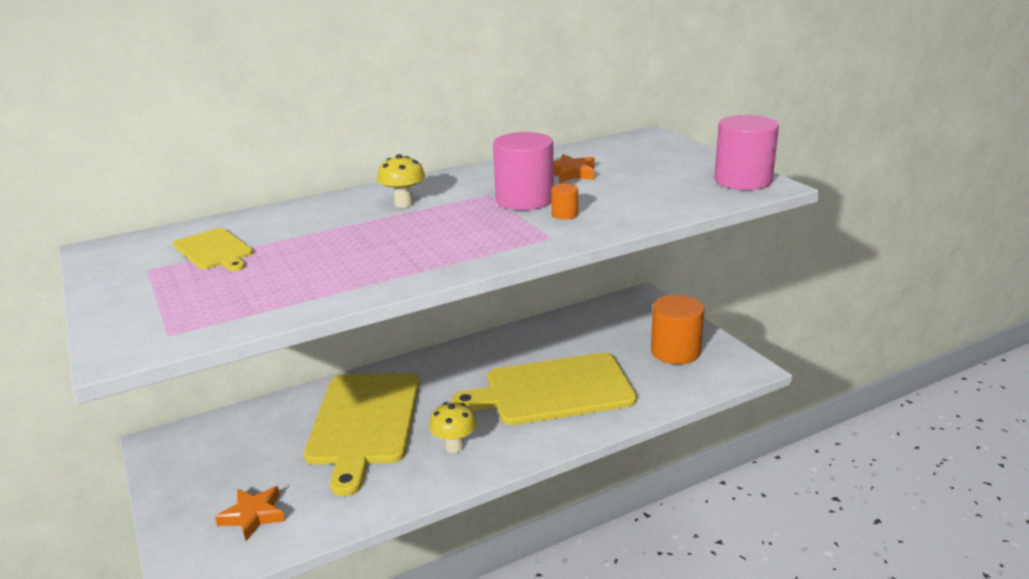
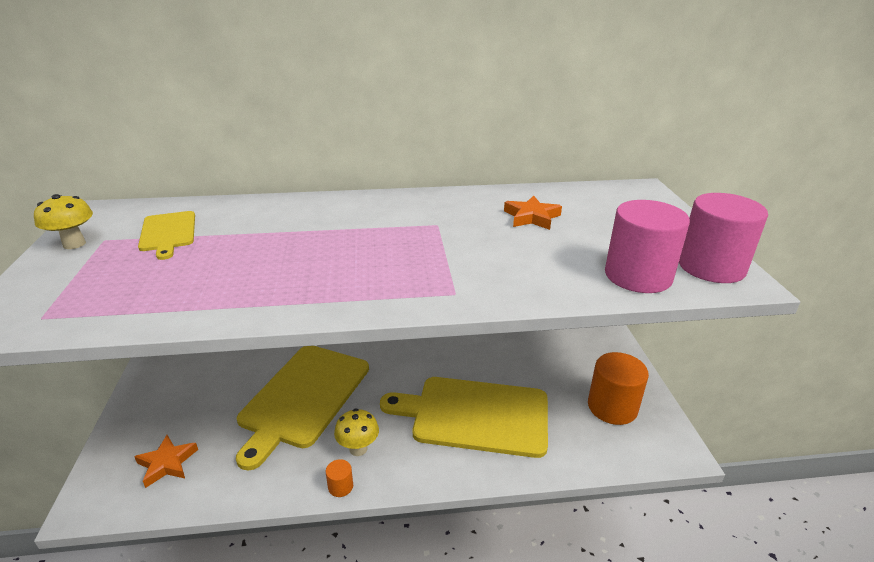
camera: 20 degrees right, 5 degrees up
yellow mushroom [377,154,425,208] -> yellow mushroom moved to [34,194,93,249]
pink cylinder [493,132,554,210] -> pink cylinder moved to [605,200,690,293]
orange cylinder [551,184,578,220] -> orange cylinder moved to [326,459,353,497]

